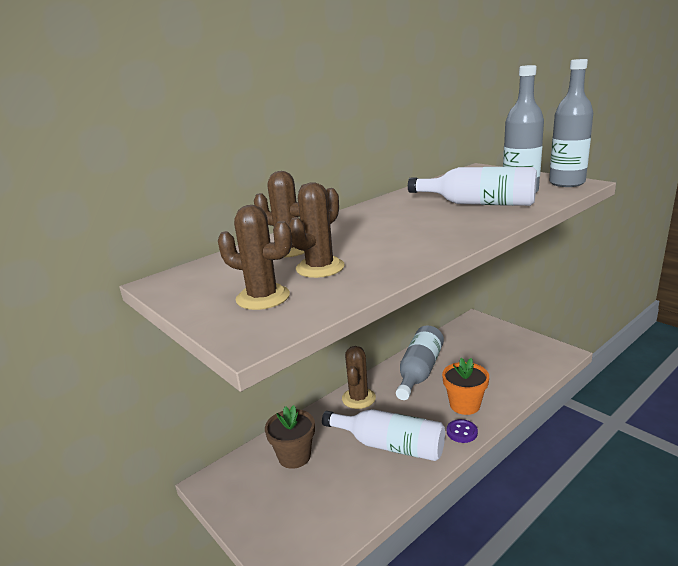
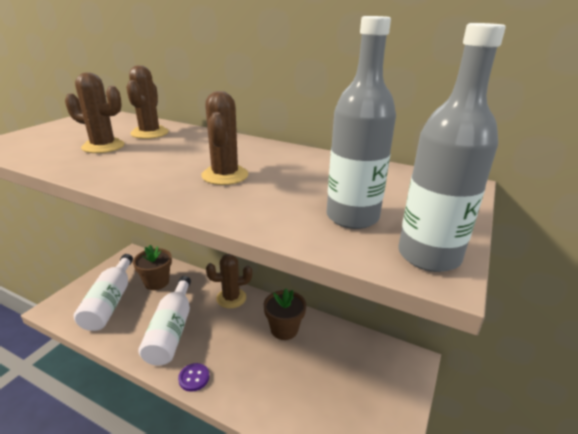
camera: 65 degrees right, 5 degrees up
brown cactus [218,205,292,310] -> brown cactus moved to [201,91,248,185]
grey bottle [396,325,444,400] -> brown flower pot [263,288,306,340]
white bottle [408,167,537,206] -> white bottle moved to [74,254,133,331]
orange flower pot [442,358,489,415] -> none

